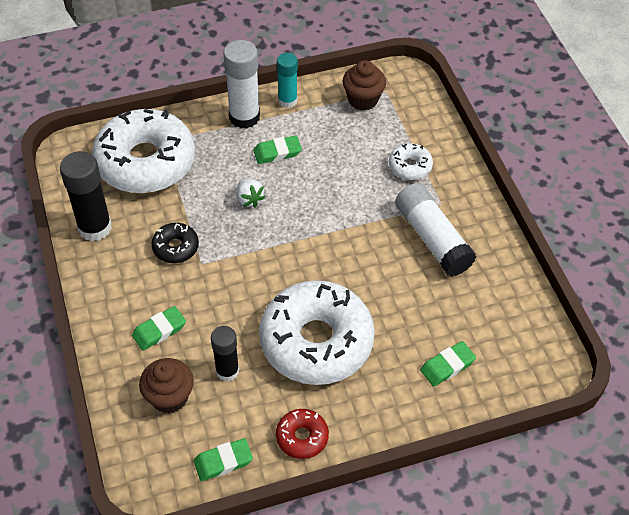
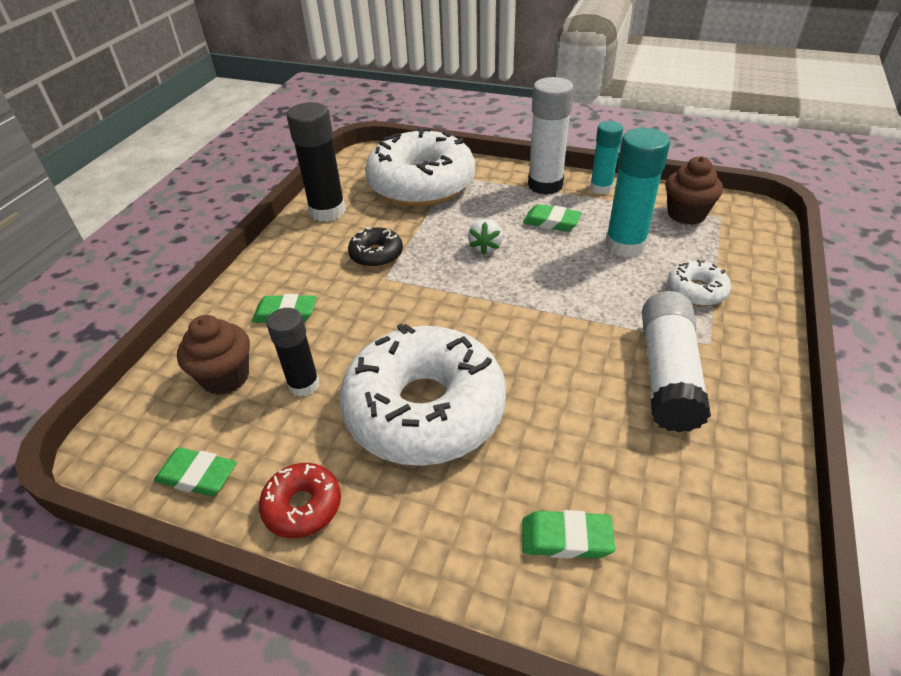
camera: 40 degrees right, 10 degrees down
none -> turquoise glue stick [605,128,670,257]

